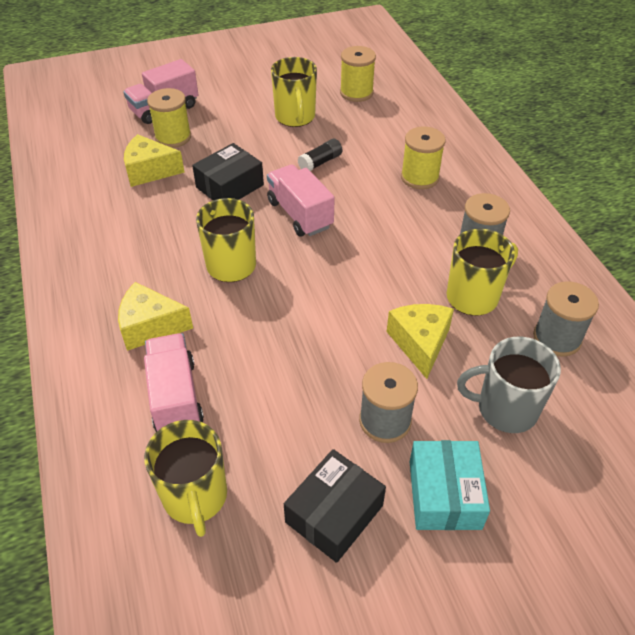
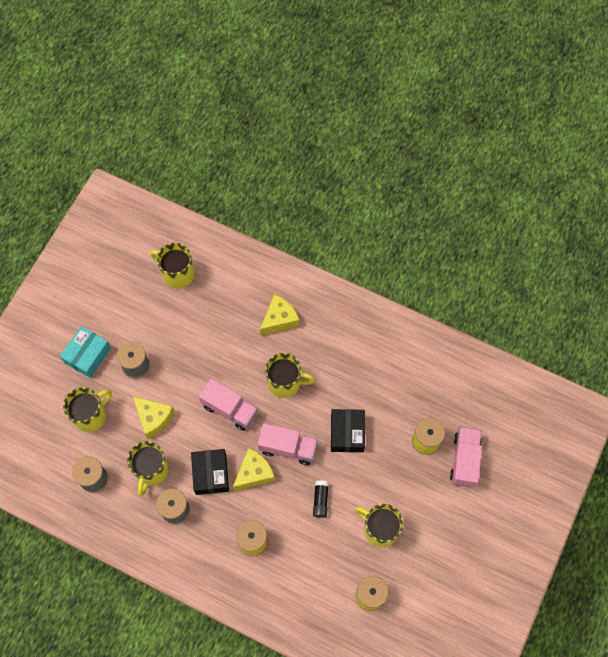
camera: 135 degrees right, 20 degrees up
yellow cheese [124,134,185,187] -> yellow cheese moved to [233,448,275,491]
pink truck [144,333,204,432] -> pink truck moved to [199,378,258,431]
black box [284,449,386,563] -> black box moved to [191,449,229,495]
turquoise box [410,440,490,530] -> turquoise box turned 75 degrees clockwise [60,326,111,378]
grey mug [457,337,561,433] -> yellow mug [63,387,112,432]

